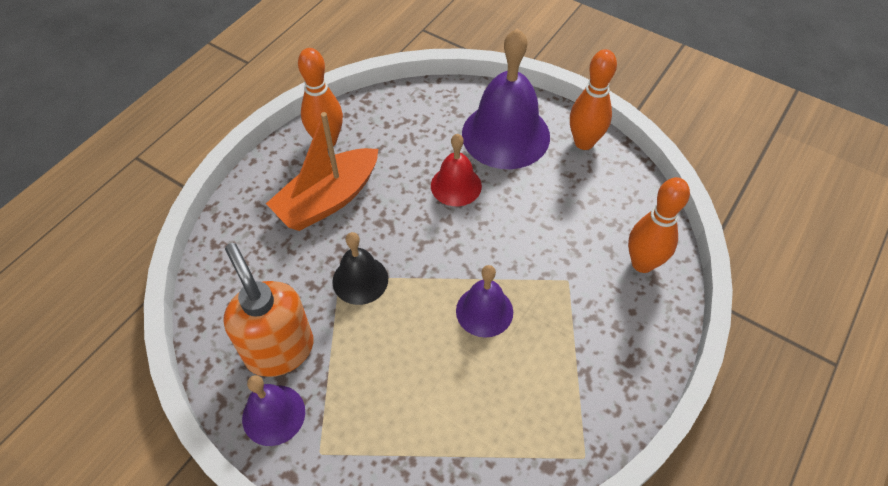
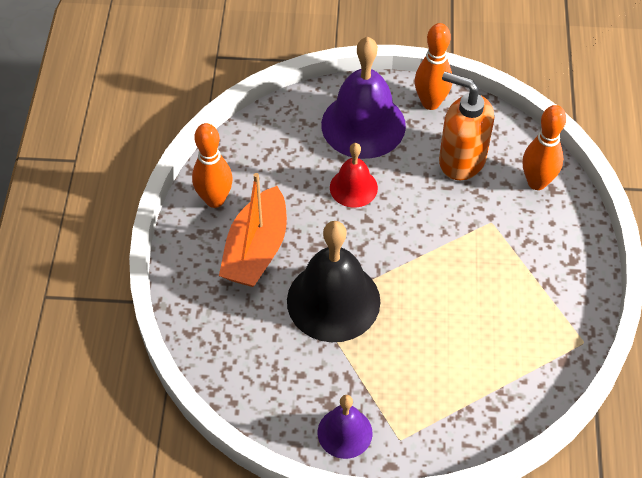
camera: 30 degrees left, 0 degrees up
orange soap dispenser [223,243,314,377] -> orange soap dispenser moved to [439,72,494,180]
black bell [332,232,388,305] -> black bell [287,221,380,342], size x1.82
purple bell [456,265,513,338] -> none

